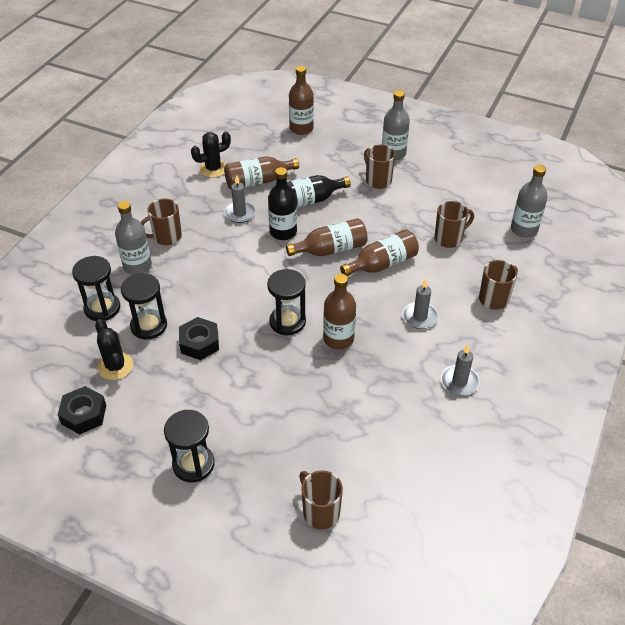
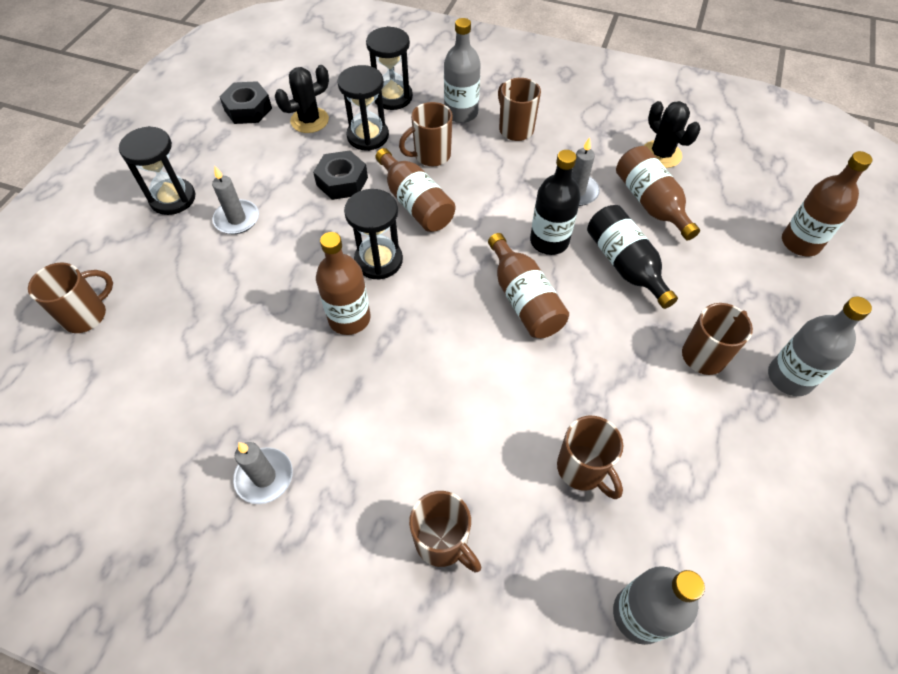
camera: 85 degrees right, 10 degrees up
brown bottle [340,229,419,276] -> brown bottle moved to [375,148,455,232]
grey candle [403,279,438,329] -> grey candle moved to [212,166,259,234]
none -> brown mug [399,102,453,166]

